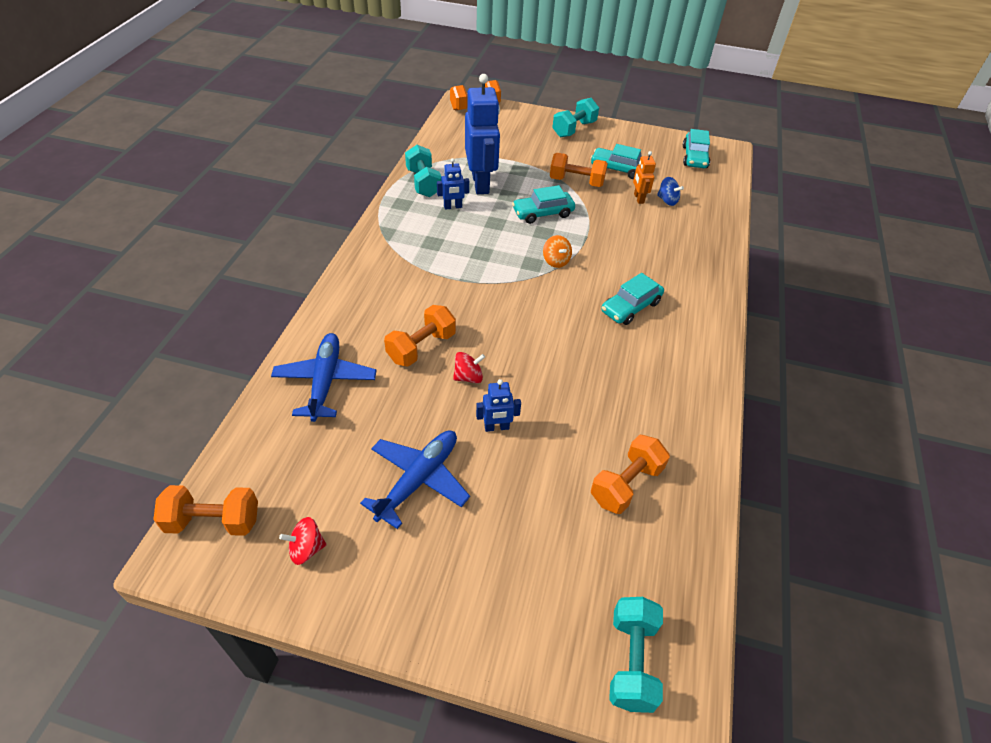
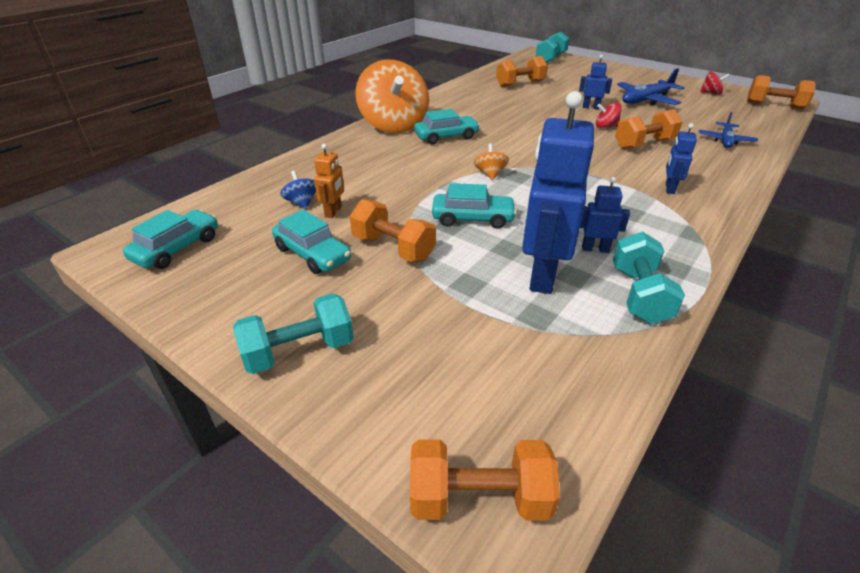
camera: 155 degrees left, 10 degrees down
blue plane [271,333,377,422] -> blue plane [699,112,758,148], size x0.65
none -> orange spinning top [355,60,429,133]
none -> blue robot [666,123,697,194]

